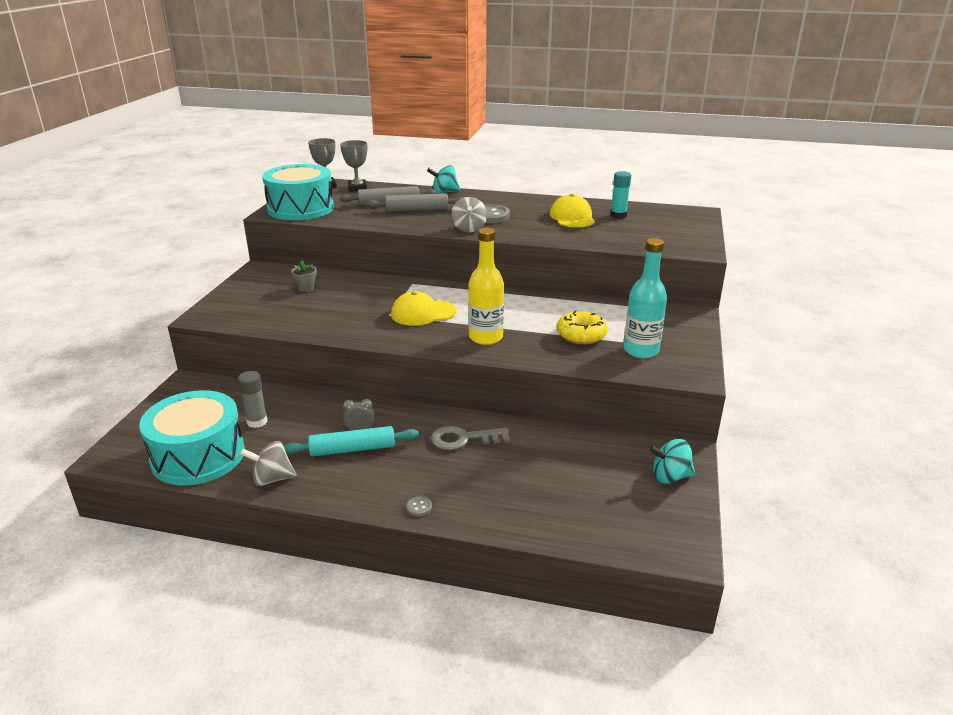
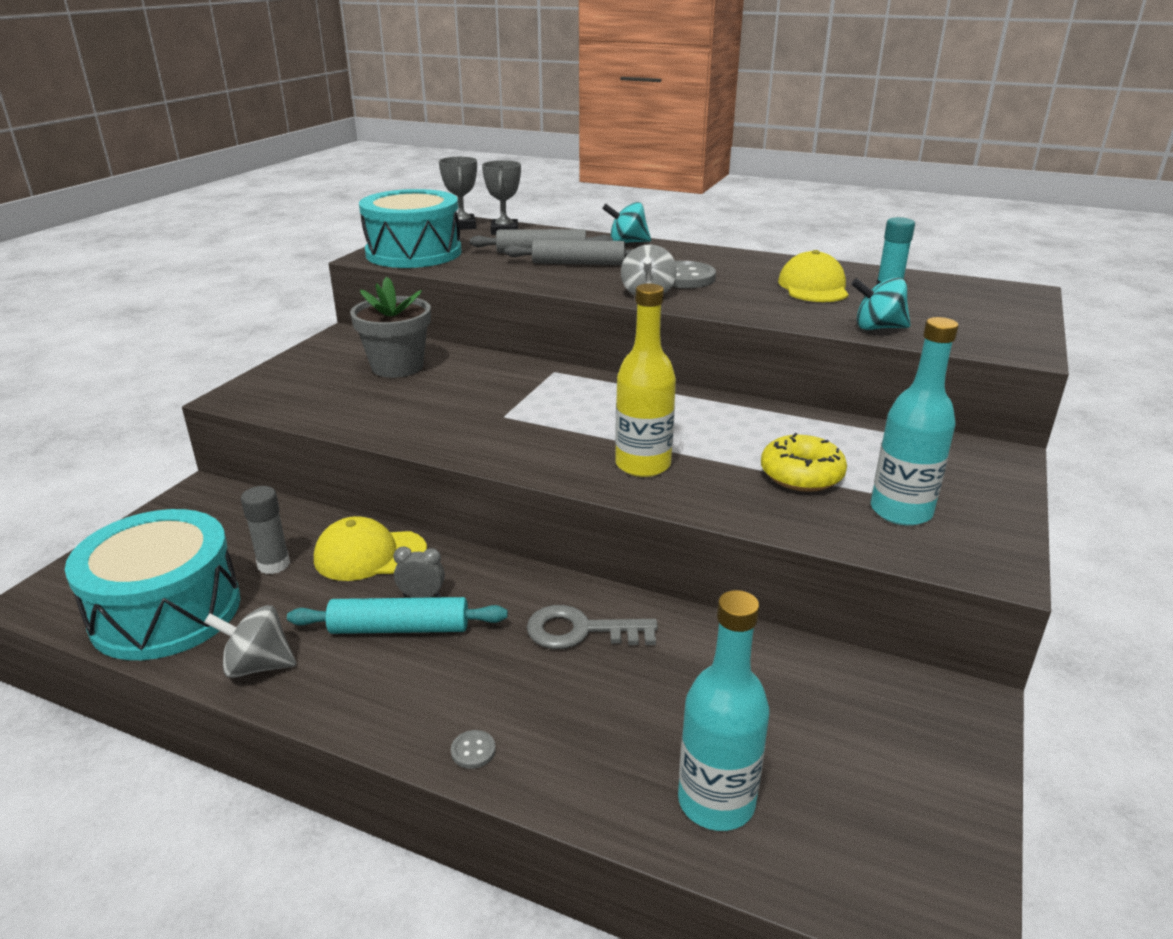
camera: 10 degrees right, 0 degrees up
grey flower pot [291,260,317,292] -> grey flower pot [350,277,431,378], size x2.08
yellow cap [391,291,457,326] -> yellow cap moved to [314,516,427,581]
turquoise spinning top [649,439,695,484] -> turquoise spinning top moved to [851,277,911,330]
none -> turquoise bottle [678,590,770,831]

